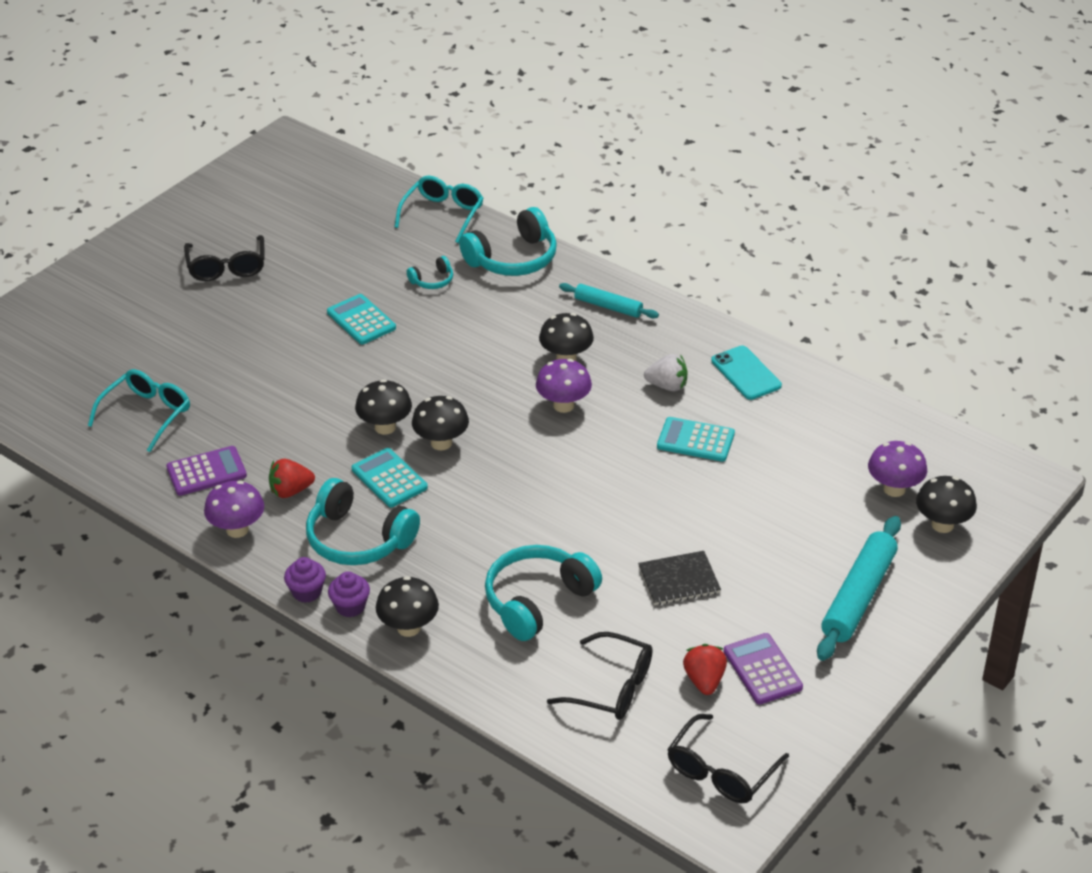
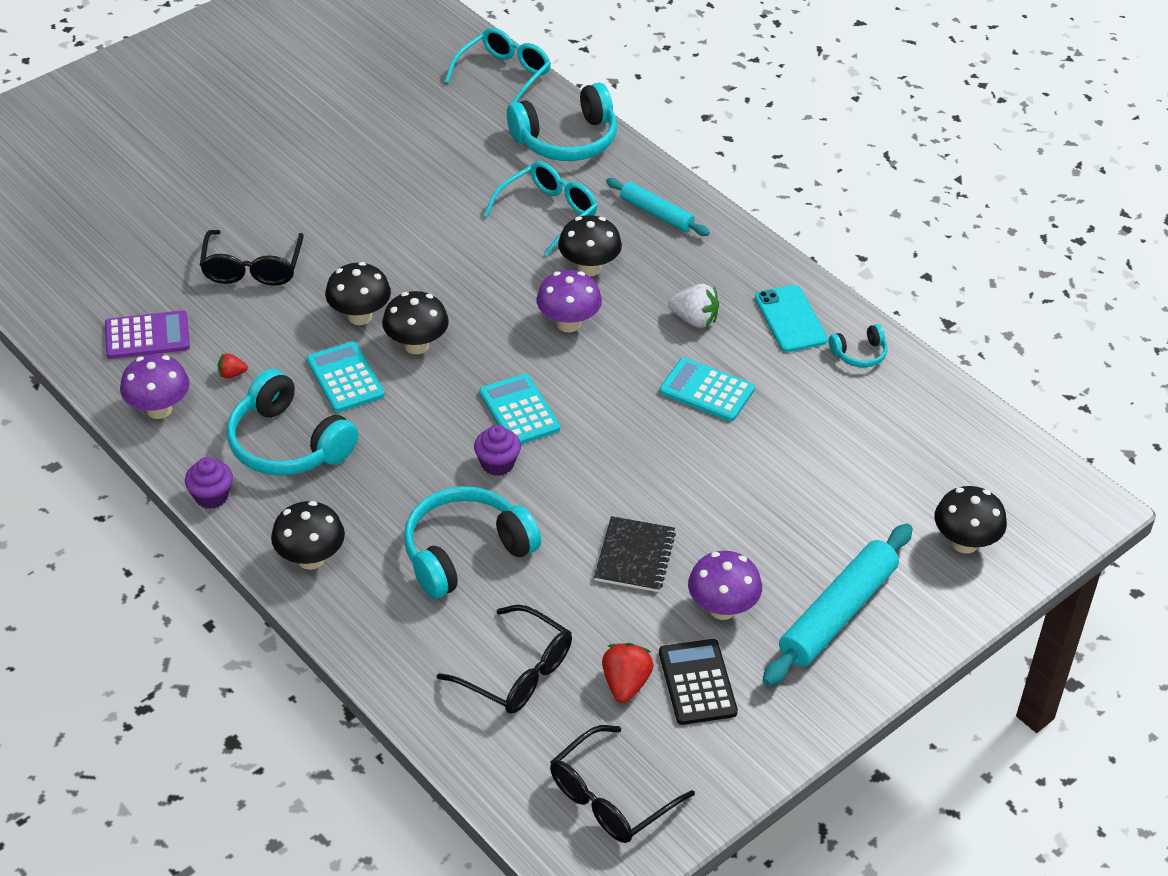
camera: 10 degrees right, 5 degrees up
turquoise glasses [88,369,190,452] -> turquoise glasses moved to [484,161,597,255]
black glasses [184,235,264,281] -> black glasses moved to [200,230,304,286]
red strawberry [269,459,315,498] -> red strawberry [218,353,248,378], size x0.56
turquoise calculator [327,294,396,344] -> turquoise calculator moved to [479,374,560,444]
purple cupcake [328,572,370,617] -> purple cupcake moved to [474,425,521,476]
turquoise headphones [407,256,453,289] -> turquoise headphones moved to [829,324,887,367]
black notebook [638,551,721,605] -> black notebook turned 75 degrees counterclockwise [594,516,676,592]
purple calculator [724,633,803,704] -> black calculator [659,639,738,725]
purple mushroom [868,441,927,497] -> purple mushroom moved to [688,551,762,620]

